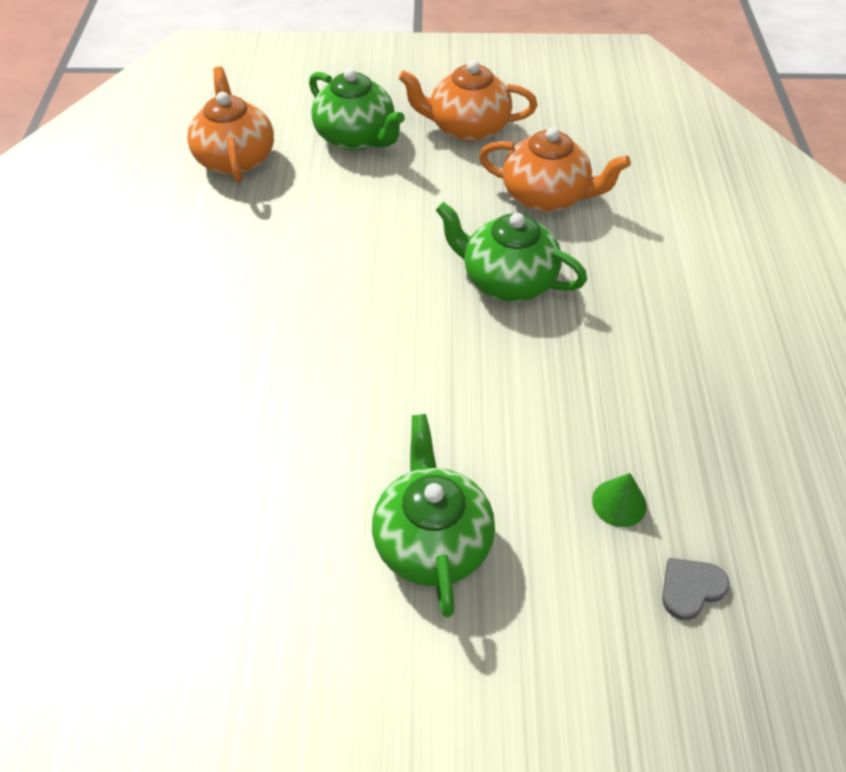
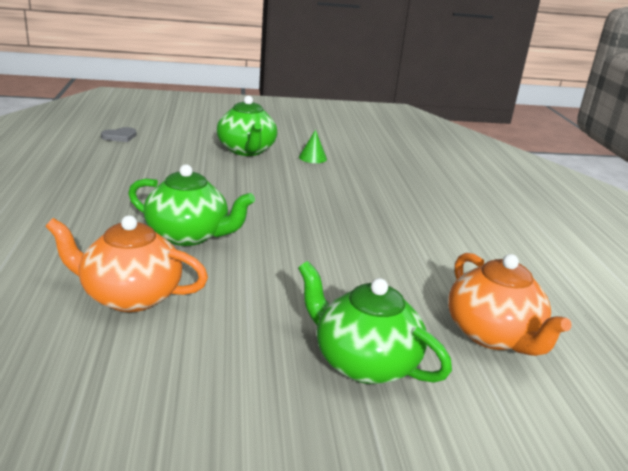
camera: 170 degrees right, 25 degrees down
orange teapot [398,60,537,142] -> none
green cone [592,473,647,527] -> green cone moved to [299,130,327,163]

